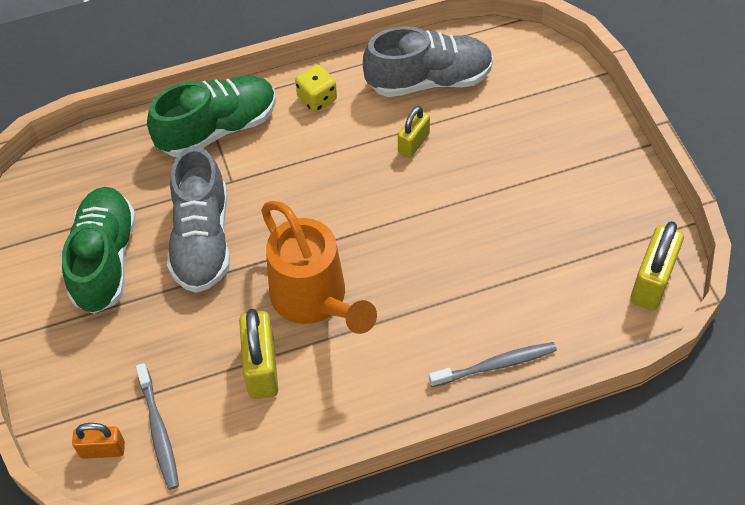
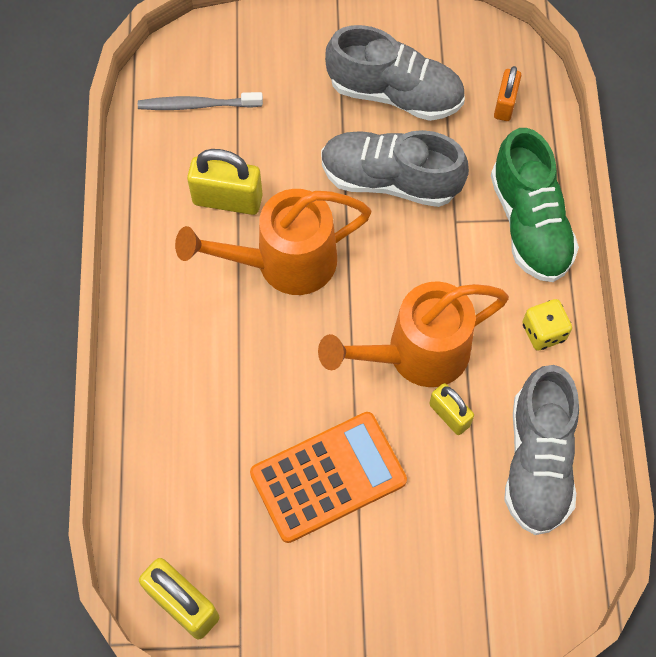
camera: 105 degrees right, 10 degrees up
green shoe [62,187,136,314] -> grey shoe [325,25,465,121]
orange padlock [72,423,125,459] -> orange padlock moved to [494,66,521,121]
grey toothbrush [429,342,557,387] -> none
none -> orange calculator [250,412,407,543]
none -> orange watering can [318,281,509,387]

